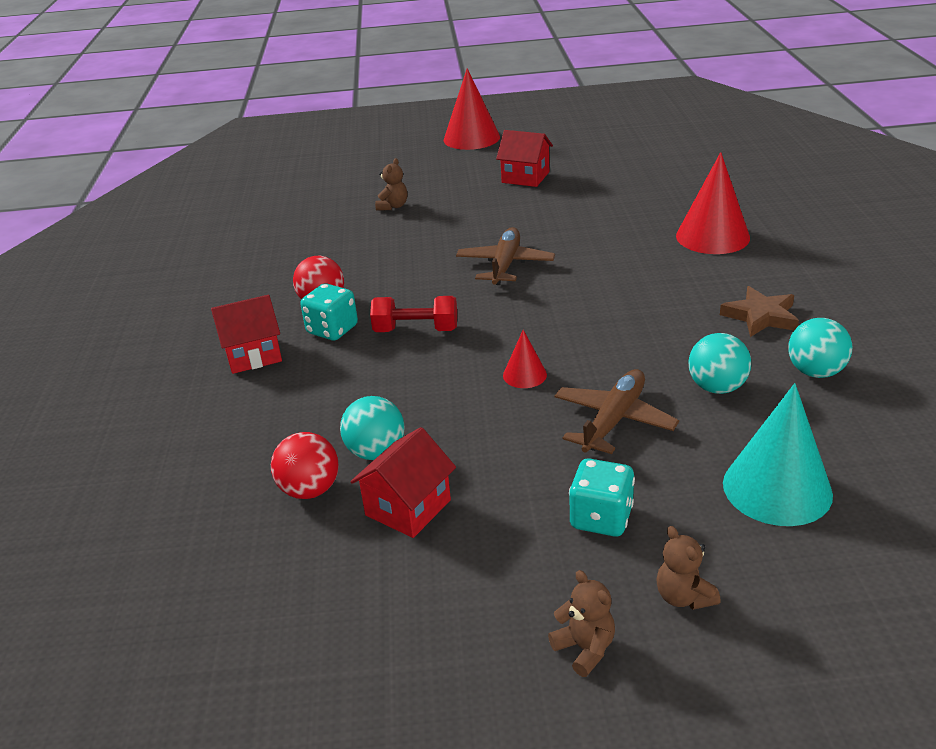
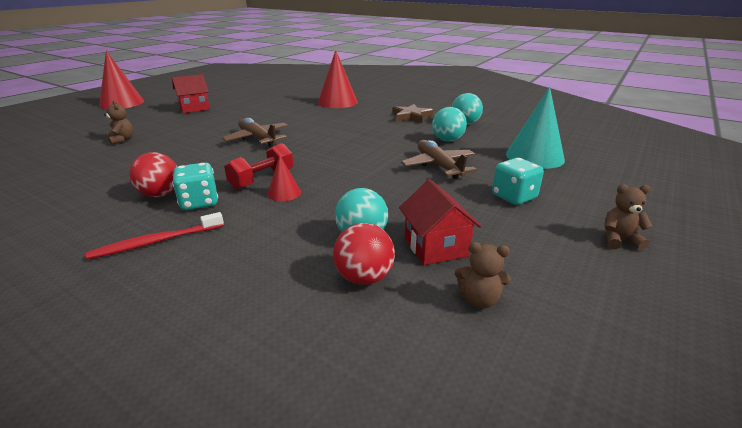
camera: 55 degrees left, 5 degrees down
red house [211,295,282,374] -> red toothbrush [85,212,224,259]
red cone [503,330,547,388] -> red cone moved to [267,156,301,201]
brown teddy bear [656,526,720,610] -> brown teddy bear moved to [455,242,511,309]

